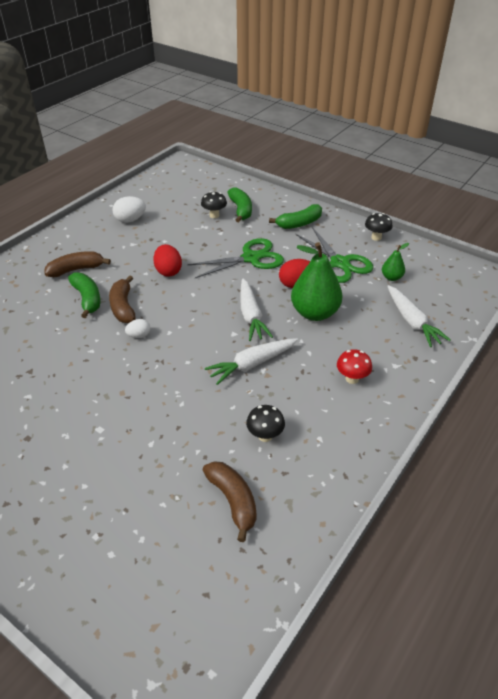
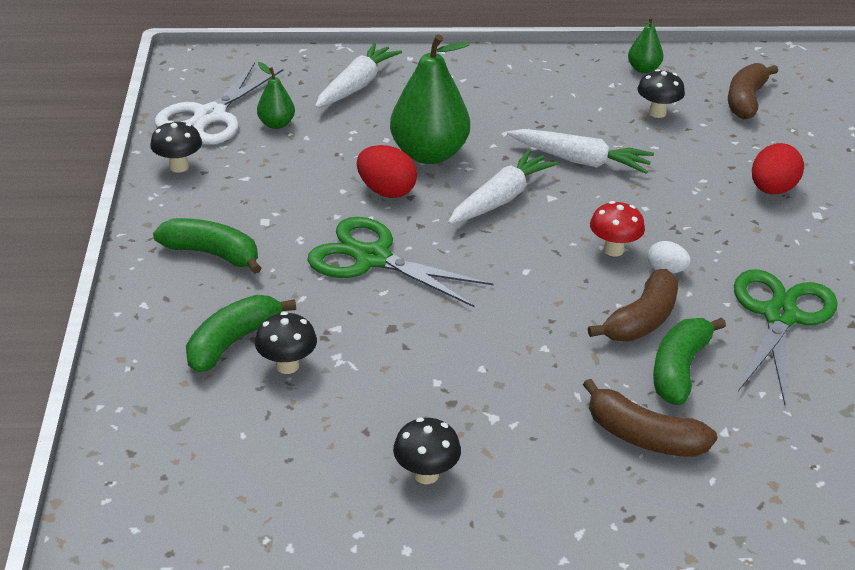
camera: 130 degrees left, 5 degrees down
white egg [112,196,146,223] -> black mushroom [393,418,461,484]
red egg [153,244,182,277] -> red egg moved to [752,143,804,194]
green scissors [295,227,373,283] -> green scissors moved to [734,269,838,405]
red mushroom [337,349,372,384] -> red mushroom moved to [590,201,645,257]
none -> white scissors [155,62,283,145]
none -> green pear [628,17,663,73]

